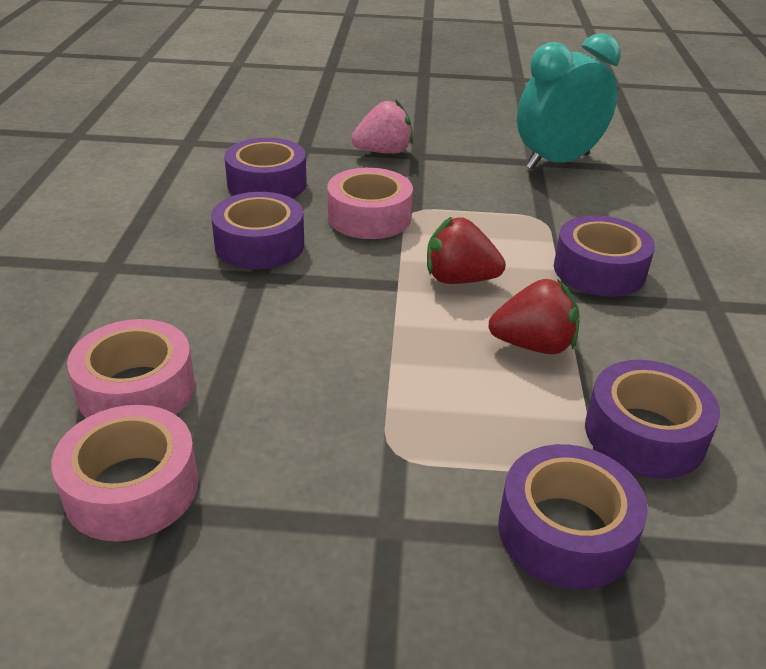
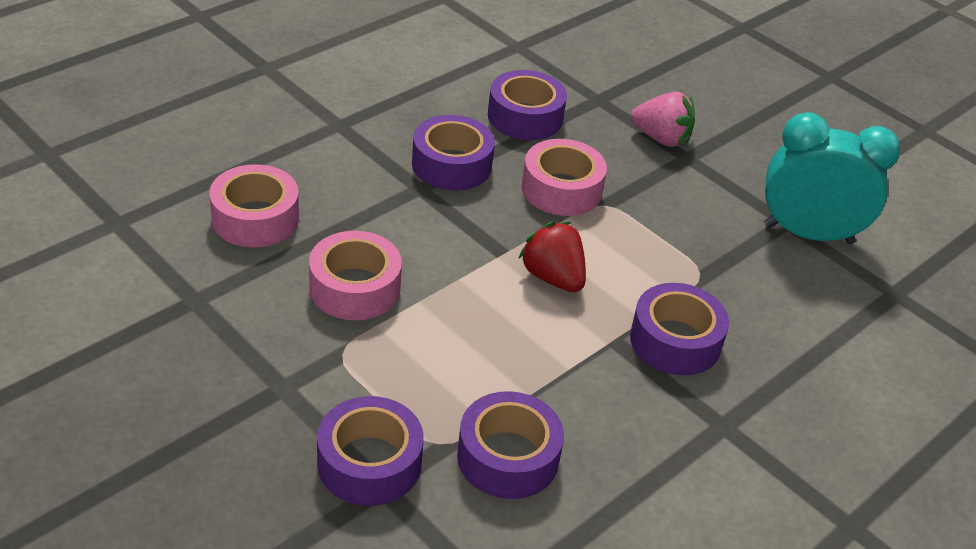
camera: 40 degrees right, 5 degrees up
pink tape [51,405,198,541] -> pink tape moved to [309,231,402,320]
red strawberry [488,279,580,354] -> none

